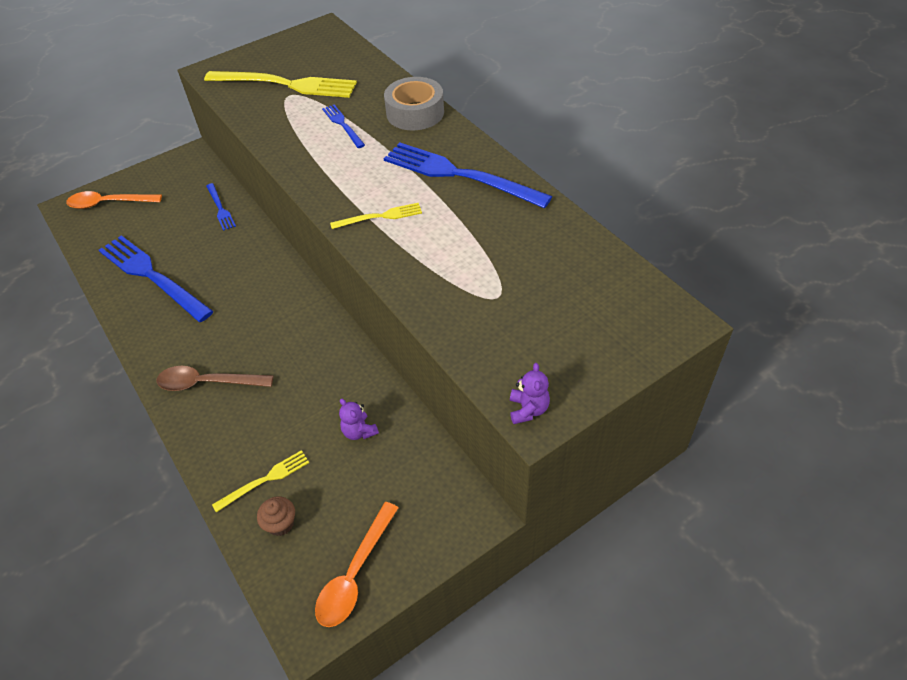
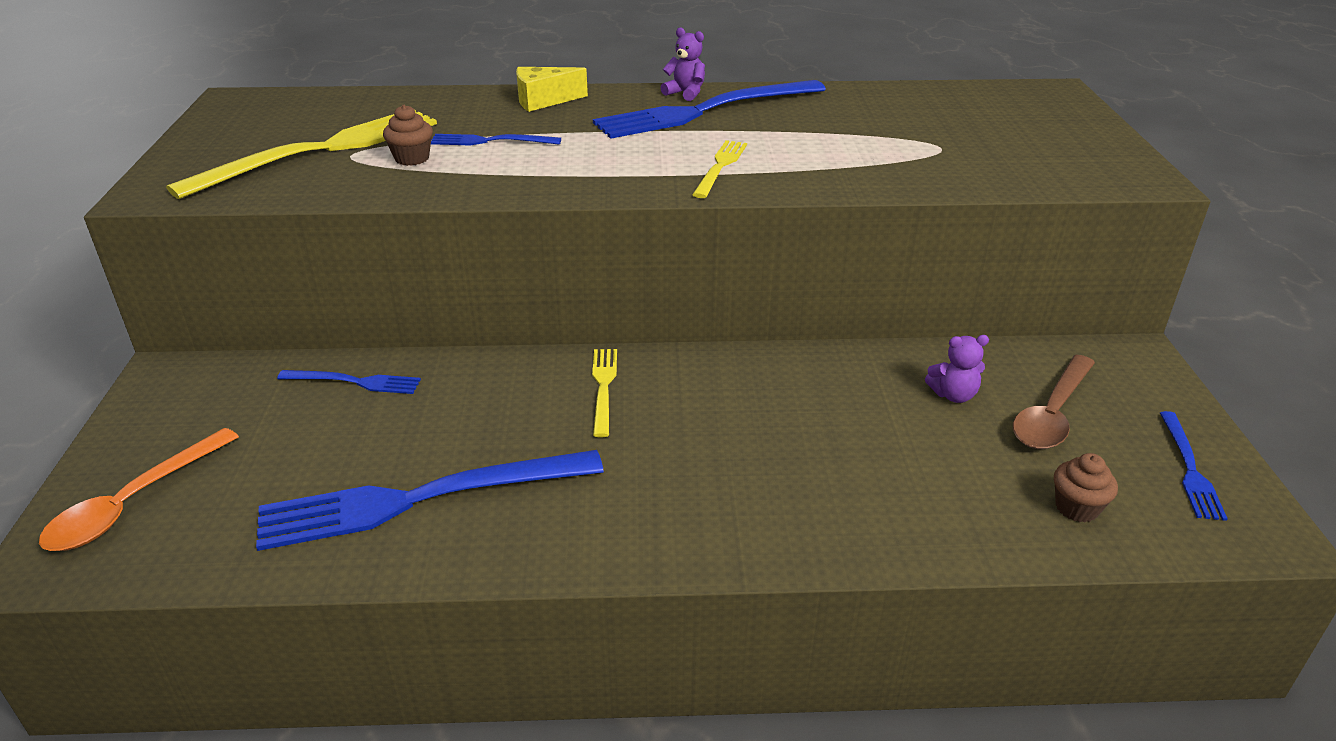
camera: 60 degrees left, 15 degrees down
brown spoon [156,366,274,391] -> brown spoon moved to [1013,355,1095,449]
yellow fork [212,450,309,512] -> yellow fork moved to [592,349,617,437]
orange spoon [315,502,398,627] -> blue fork [1160,411,1228,521]
grey tape [384,77,444,130] -> yellow cheese [516,67,588,112]
purple teddy bear [510,363,550,424] -> purple teddy bear moved to [661,28,705,101]
none -> brown cupcake [383,105,433,166]

